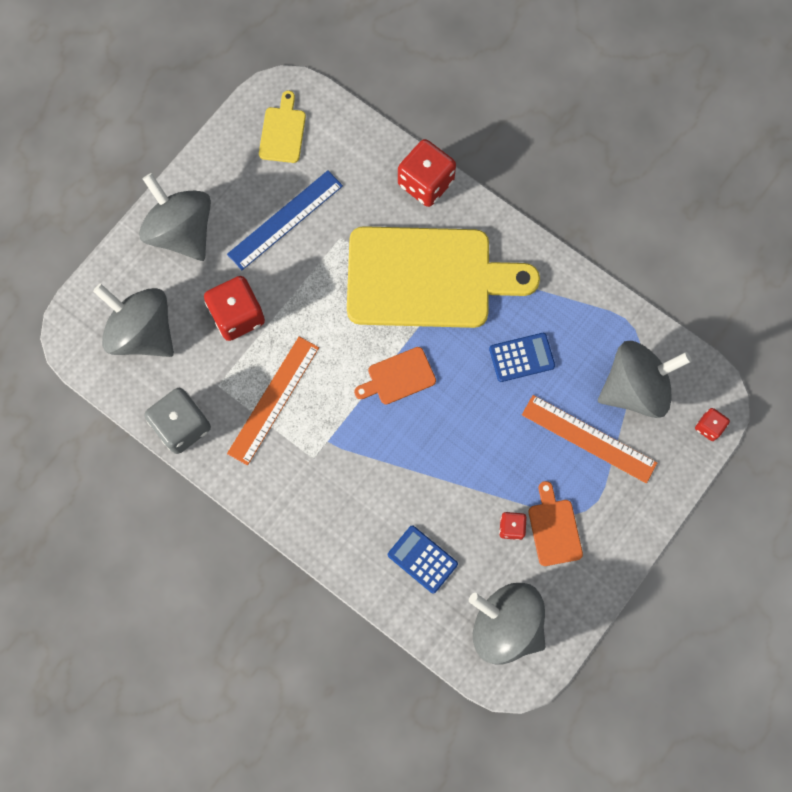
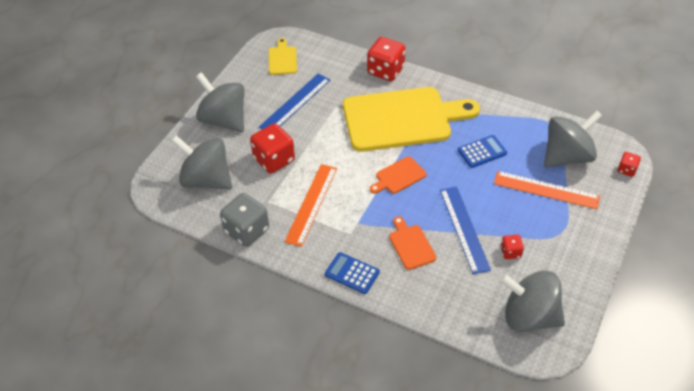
camera: 10 degrees left, 25 degrees down
blue calculator [388,525,458,594] -> blue calculator moved to [325,252,380,294]
orange cutting board [528,481,583,566] -> orange cutting board moved to [389,216,436,270]
none -> blue ruler [440,186,491,274]

